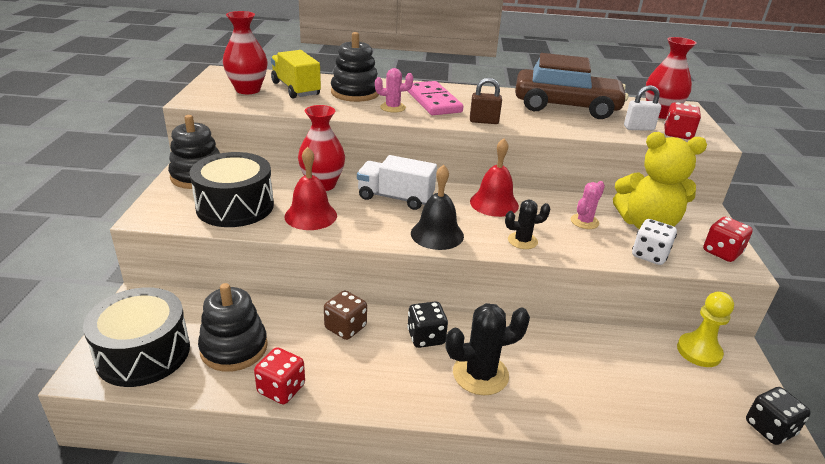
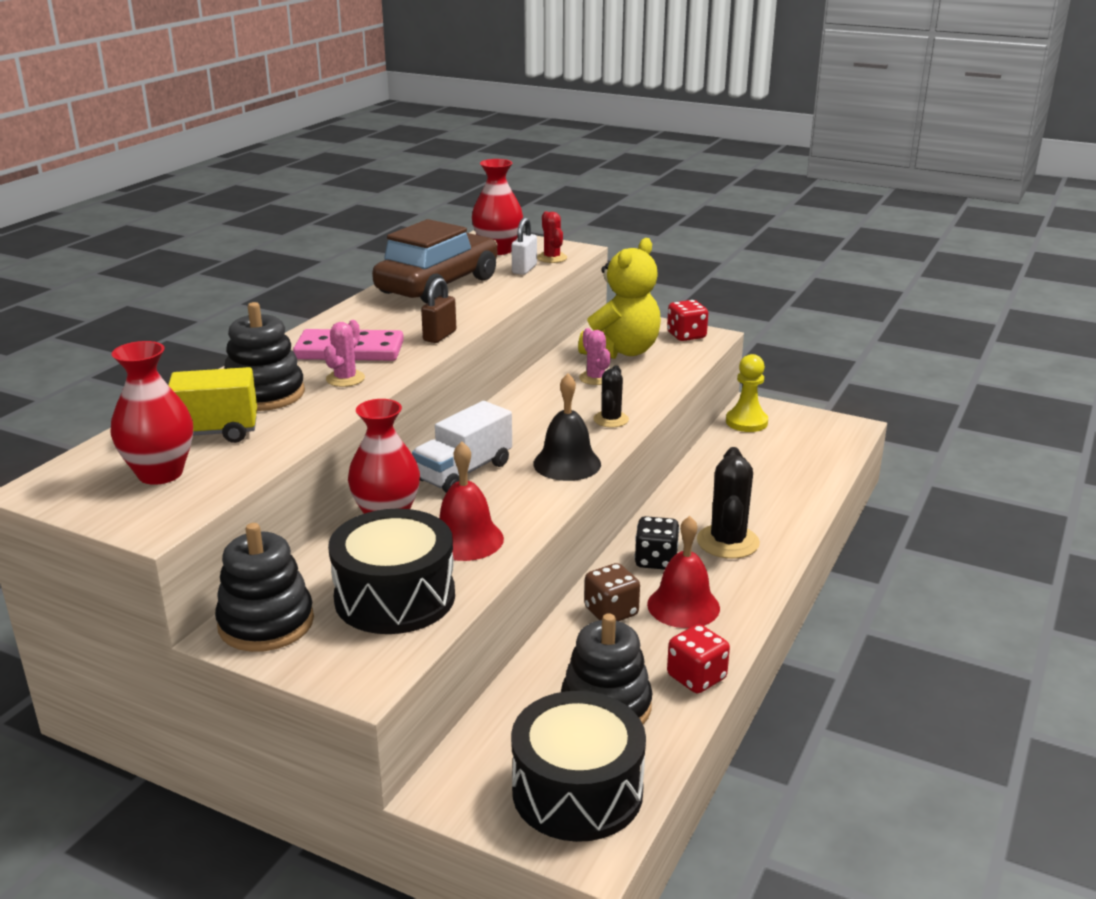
camera: 65 degrees left, 5 degrees down
red bell [470,138,519,217] -> red bell moved to [647,516,720,628]
white dice [632,219,677,265] -> none
red dice [664,102,701,140] -> red cactus [537,211,567,263]
black dice [746,387,811,445] -> none

